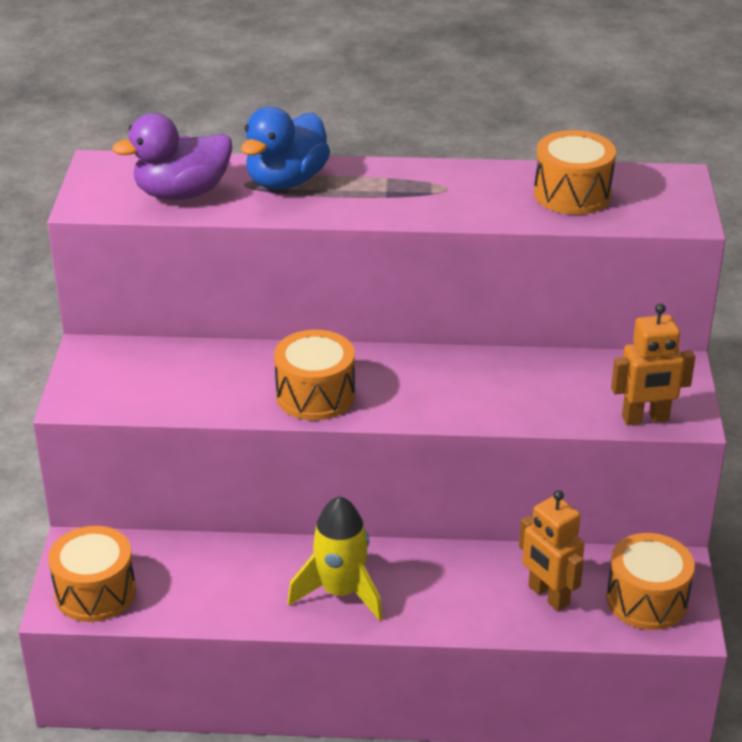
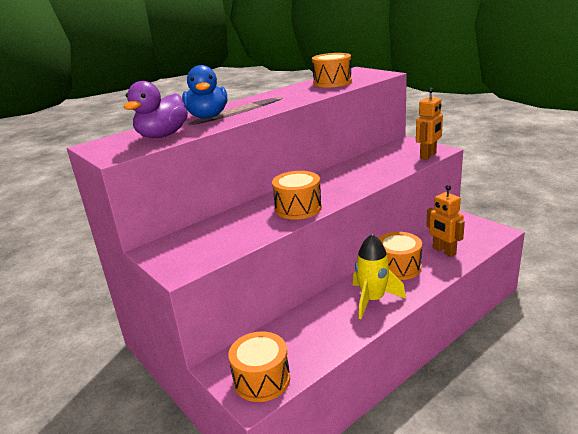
camera: 40 degrees left, 10 degrees down
orange robot [519,490,585,611] -> orange robot turned 45 degrees clockwise [426,185,465,257]
orange drum [606,533,695,630] -> orange drum moved to [378,232,422,280]

